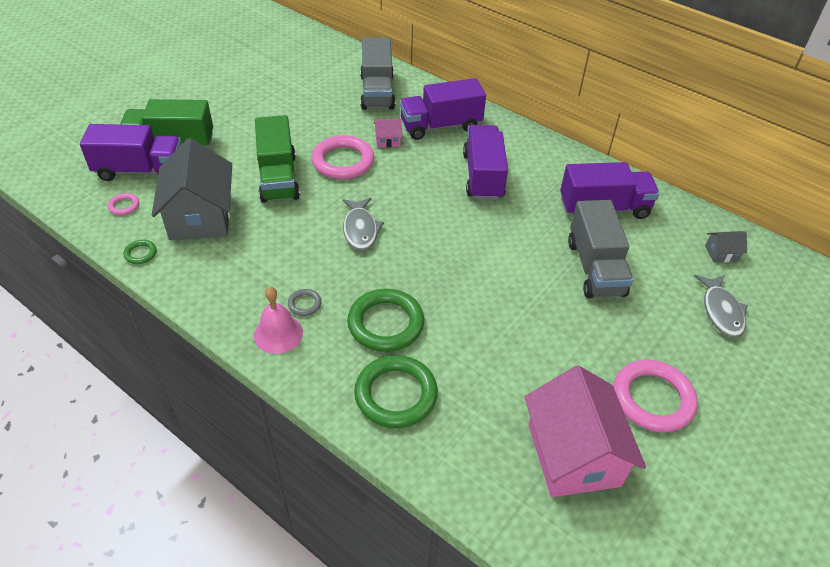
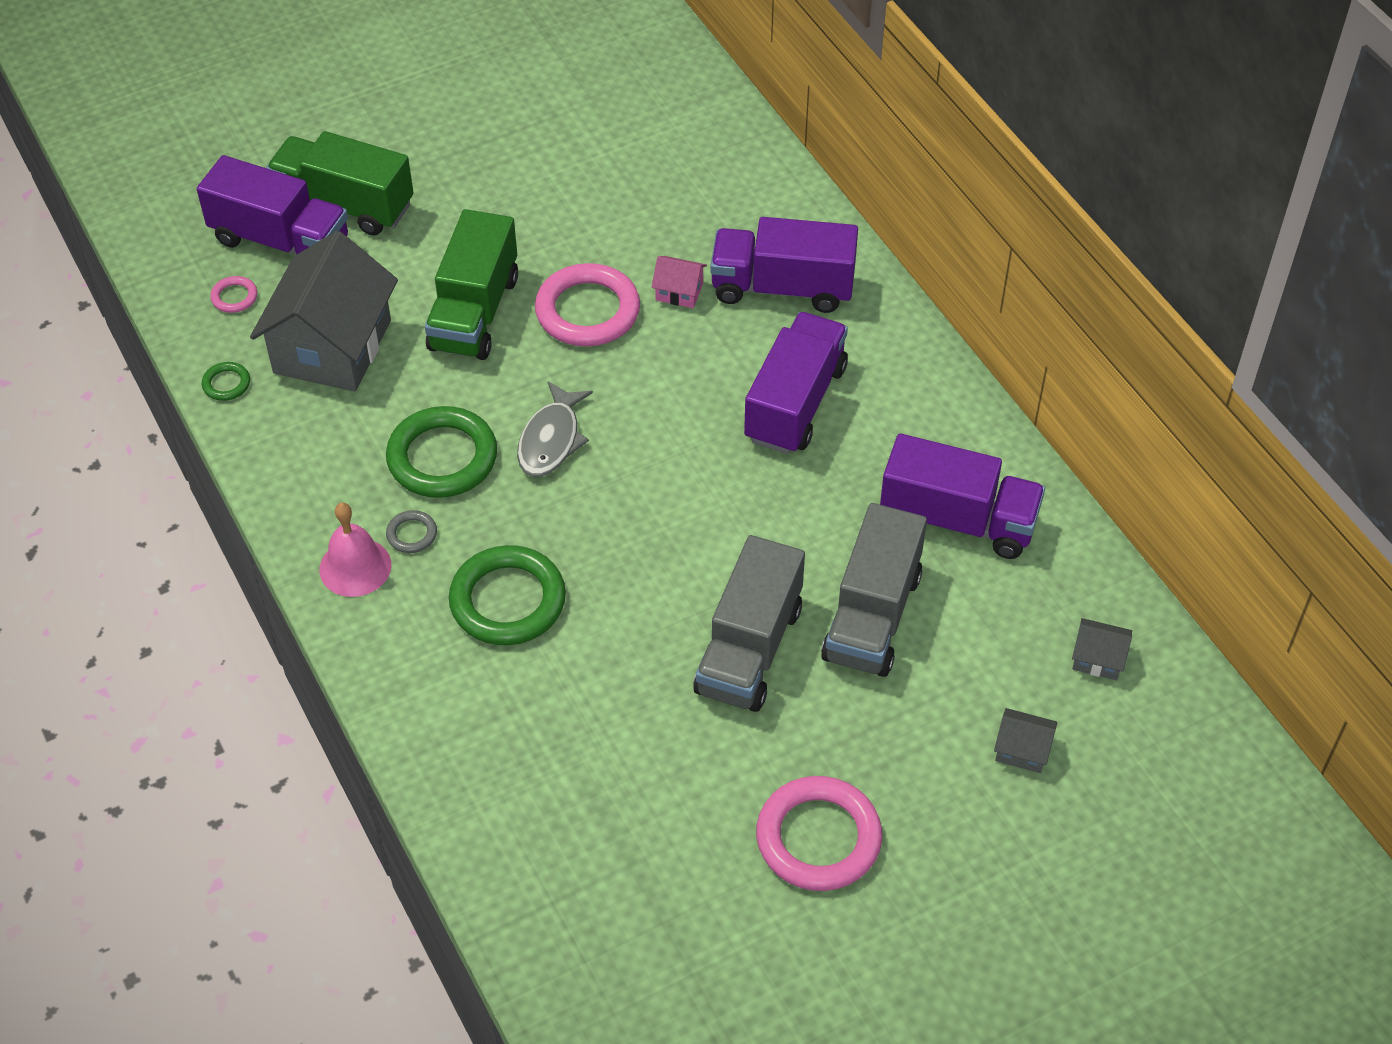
camera: 25 degrees right, 5 degrees up
green ring [354,355,438,428] -> green ring moved to [386,406,497,498]
grey truck [360,38,395,110] -> grey truck moved to [693,535,805,712]
pink house [524,366,646,497] -> none
grey fish [694,275,748,338] -> grey house [994,708,1057,773]

